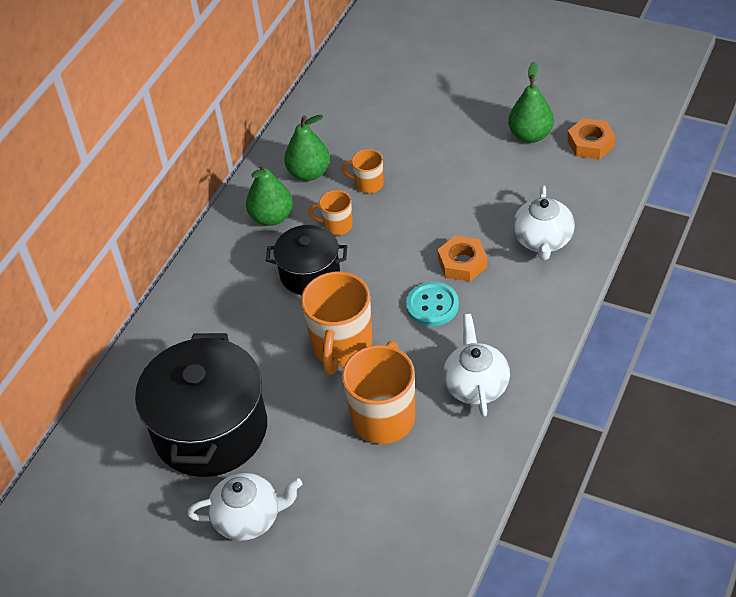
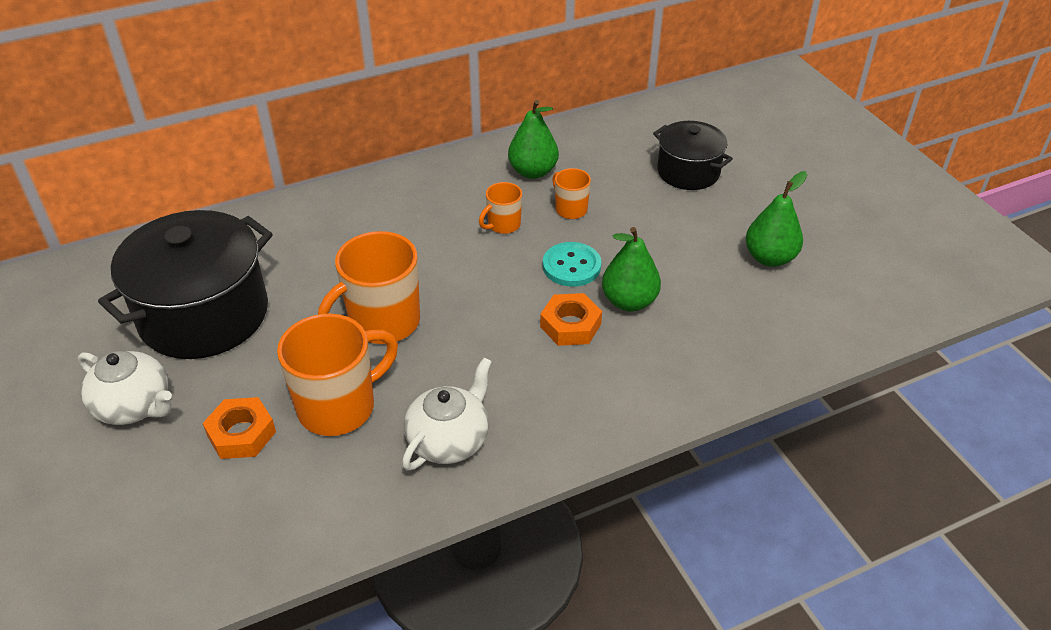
camera: 35 degrees right, 5 degrees down
green pear [246,163,293,226] -> green pear moved to [602,227,661,311]
black pot [266,225,347,295] -> black pot moved to [653,121,733,190]
orange mug [308,190,353,235] -> orange mug turned 90 degrees counterclockwise [479,182,522,234]
turquoise button [406,282,459,326] -> turquoise button moved to [543,242,602,287]
white teapot [513,186,575,260] -> none
orange nut [567,118,615,159] -> orange nut moved to [203,397,276,459]

